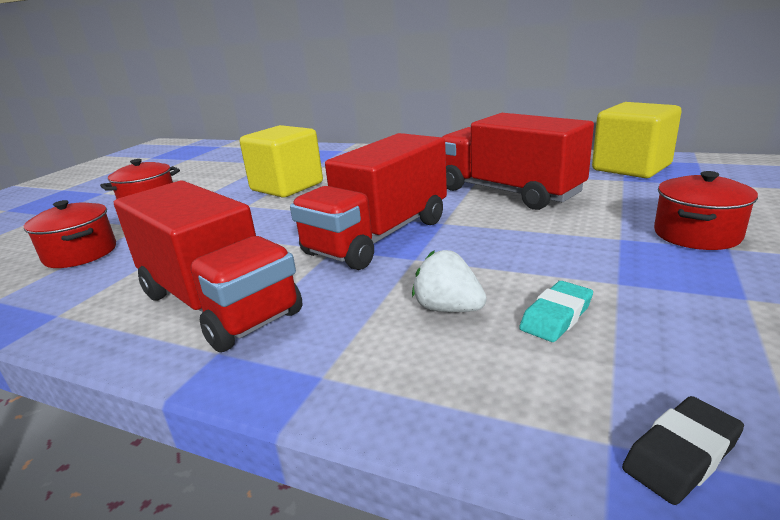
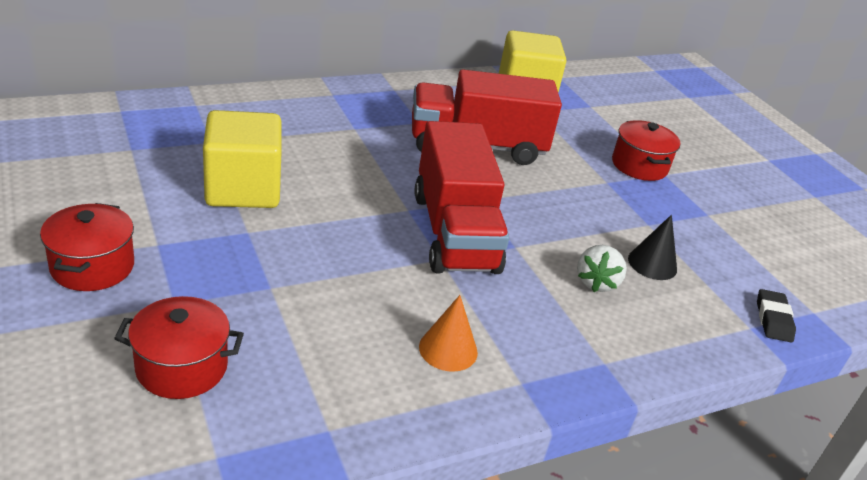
camera: 55 degrees left, 10 degrees up
red truck [114,180,302,352] -> orange cone [419,295,478,372]
white strawberry [412,250,487,312] -> white strawberry turned 60 degrees counterclockwise [577,245,627,292]
turquoise eraser [519,281,593,342] -> black cone [628,215,677,280]

